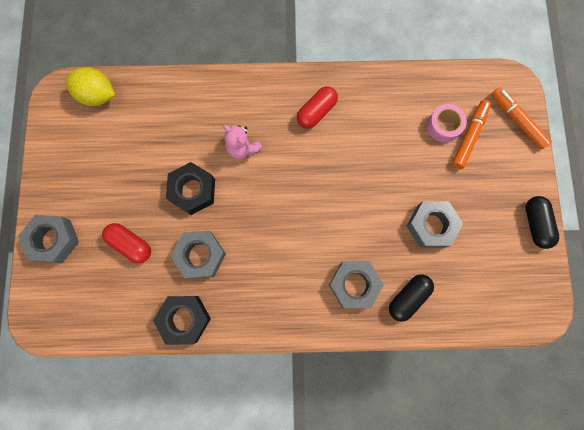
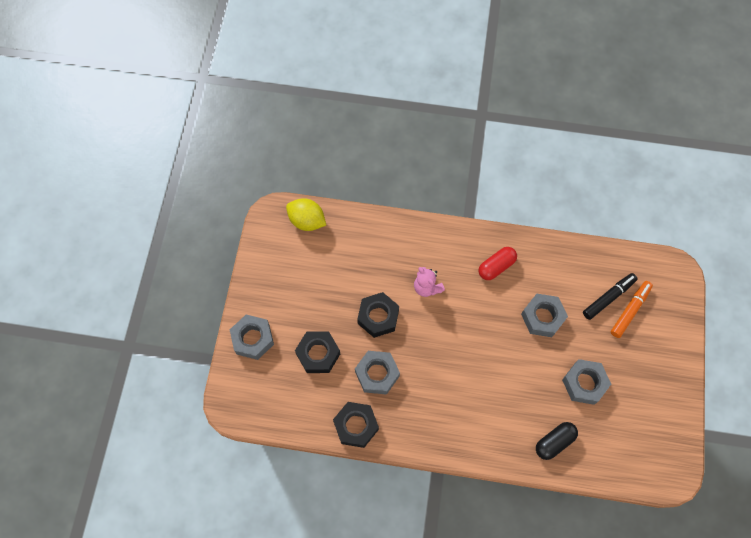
camera: 10 degrees right, 10 degrees down
red capsule [102,223,151,264] -> black nut [295,331,340,373]
grey nut [329,261,384,309] -> grey nut moved to [521,294,568,337]
pink tape [427,104,467,143] -> black marker [583,273,637,320]
orange marker [492,87,552,150] -> none
black capsule [526,196,559,249] -> none

